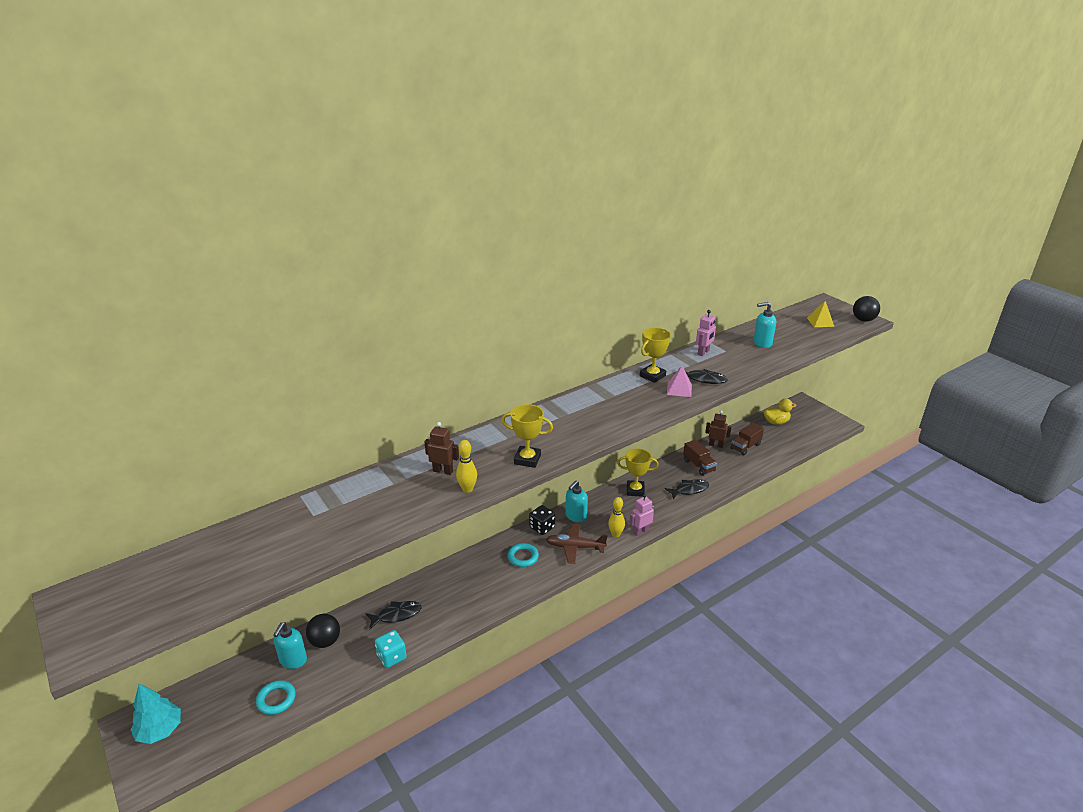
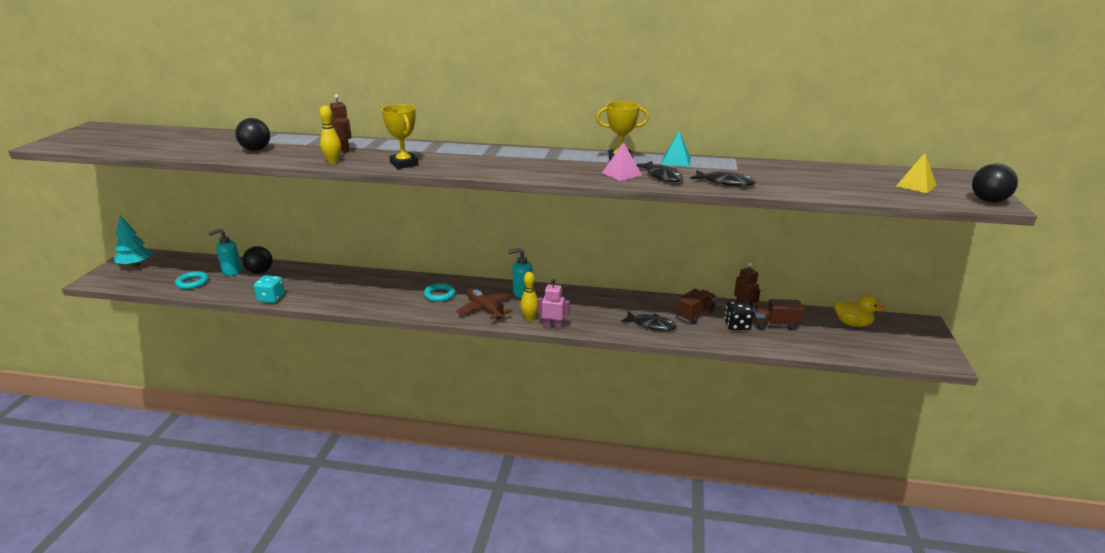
camera: 45 degrees right, 5 degrees down
black fish [365,601,422,630] -> black fish moved to [690,170,756,186]
black dice [529,505,555,535] -> black dice moved to [725,301,754,330]
yellow trophy [617,448,659,497] -> none
brown truck [683,440,717,476] -> brown truck turned 150 degrees counterclockwise [676,289,717,324]
pink robot [696,310,716,356] -> none
turquoise soap dispenser [753,302,776,348] -> none
none -> black ball [235,118,270,151]
none -> turquoise pyramid [661,131,691,167]

